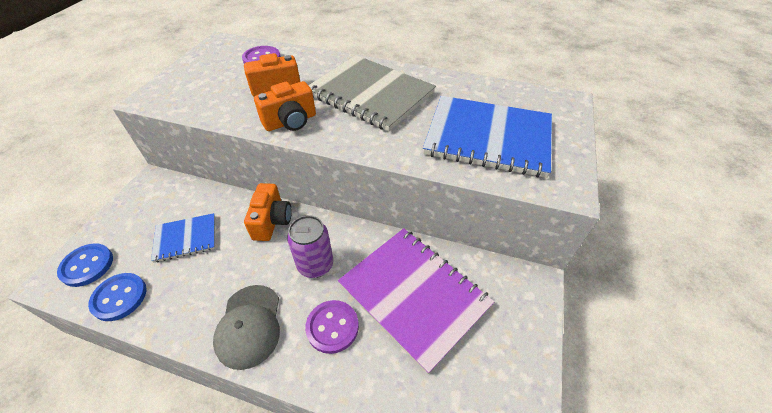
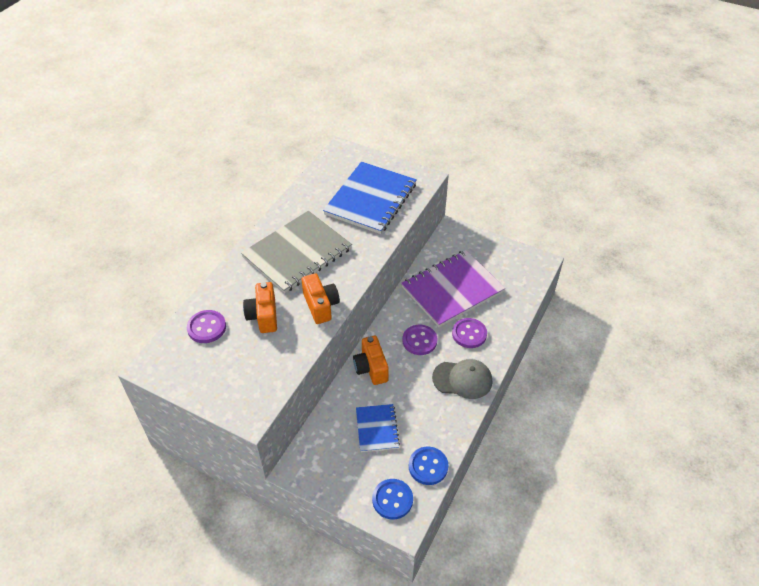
camera: 80 degrees left, 0 degrees up
orange camera [244,183,292,241] -> orange camera turned 120 degrees counterclockwise [353,336,389,385]
purple can [287,215,333,278] -> purple button [403,325,437,355]

